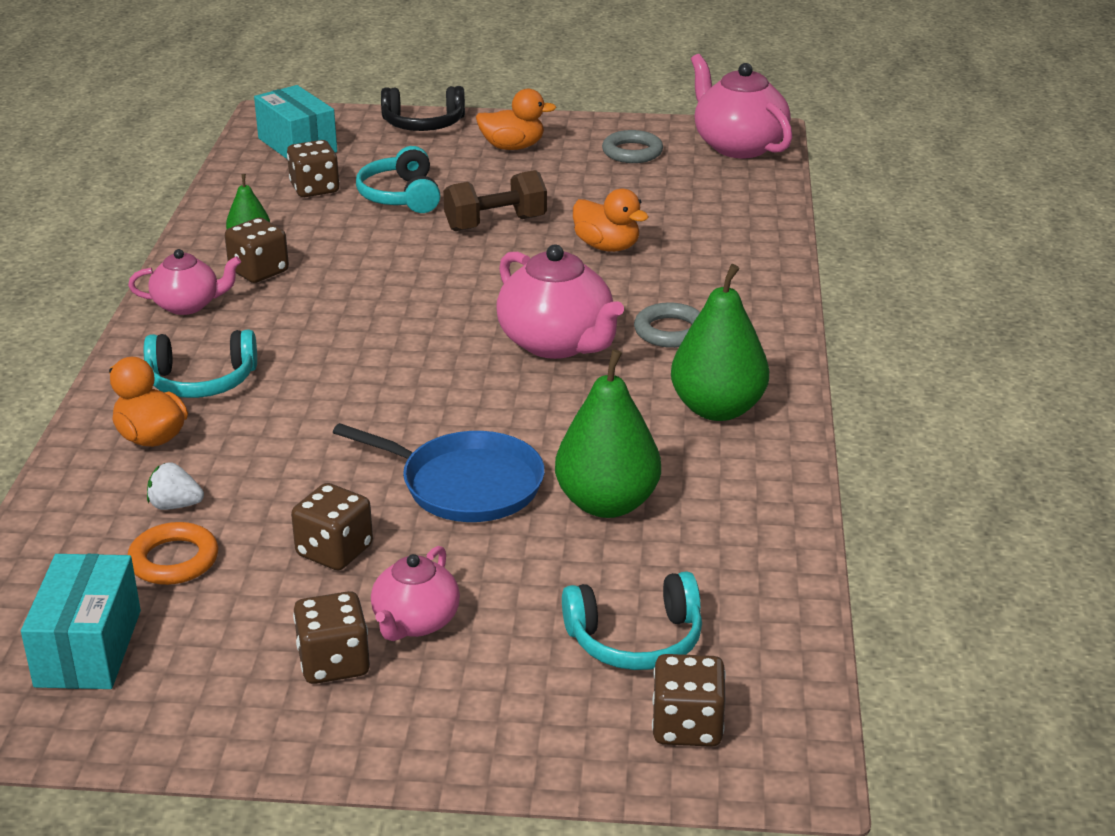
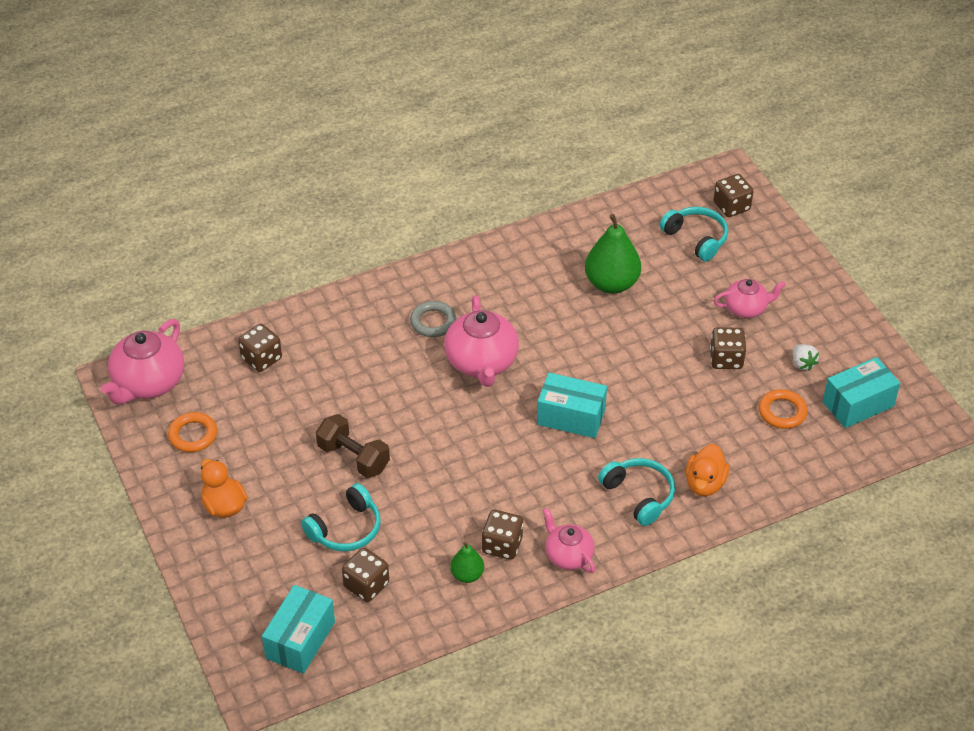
camera: 120 degrees left, 15 degrees up
white strawberry [147,462,204,510] -> white strawberry moved to [793,344,819,371]
brown dice [293,591,370,684] -> brown dice moved to [238,324,282,372]
blue pan [333,423,545,522] -> none
black headphones [381,86,465,131] -> none
pink teapot [496,245,624,359] -> pink teapot turned 150 degrees clockwise [444,295,519,387]
orange duck [573,189,649,252] -> none
grey ring [602,130,663,163] -> orange ring [168,412,217,452]
green pear [671,264,769,421] -> none
none -> turquoise box [537,373,607,438]

